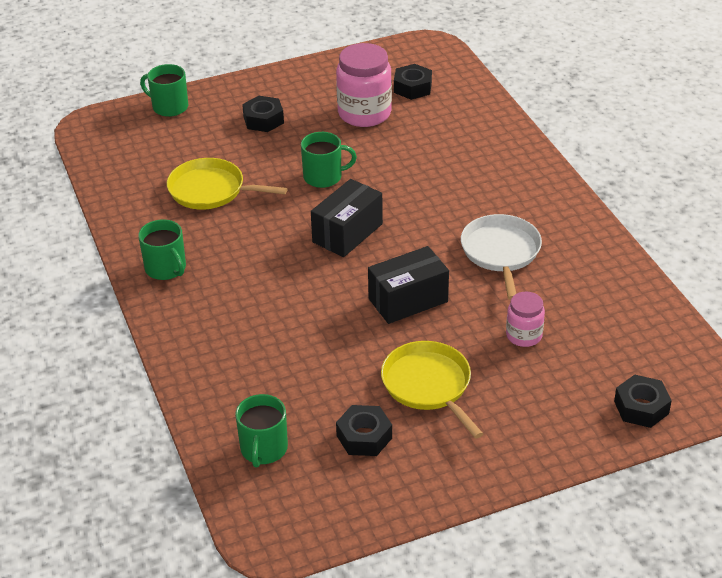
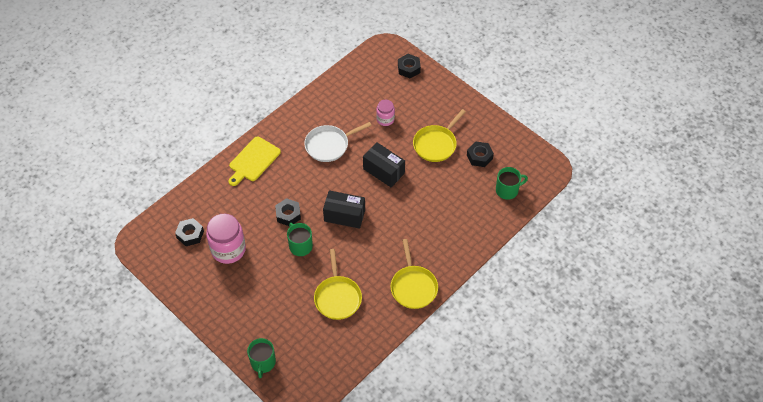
camera: 115 degrees left, 15 degrees up
green mug [138,219,186,280] -> yellow pan [390,239,438,309]
black nut [242,96,284,132] -> black nut moved to [275,198,301,226]
none -> yellow cutting board [228,136,281,186]

